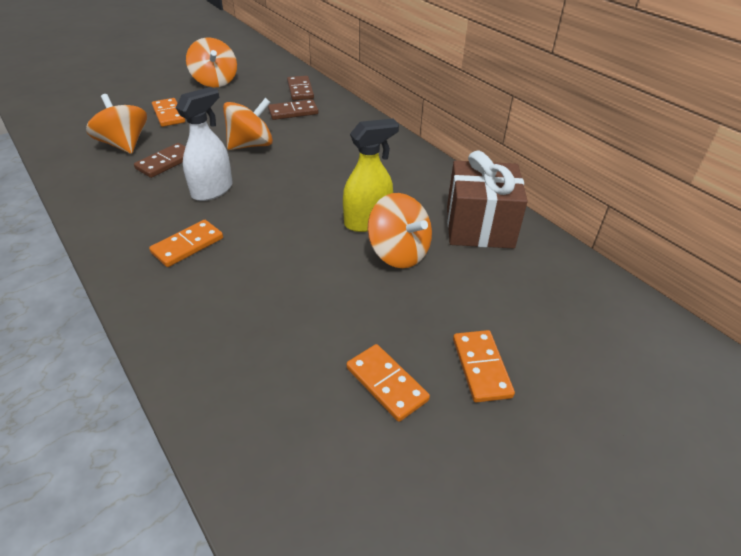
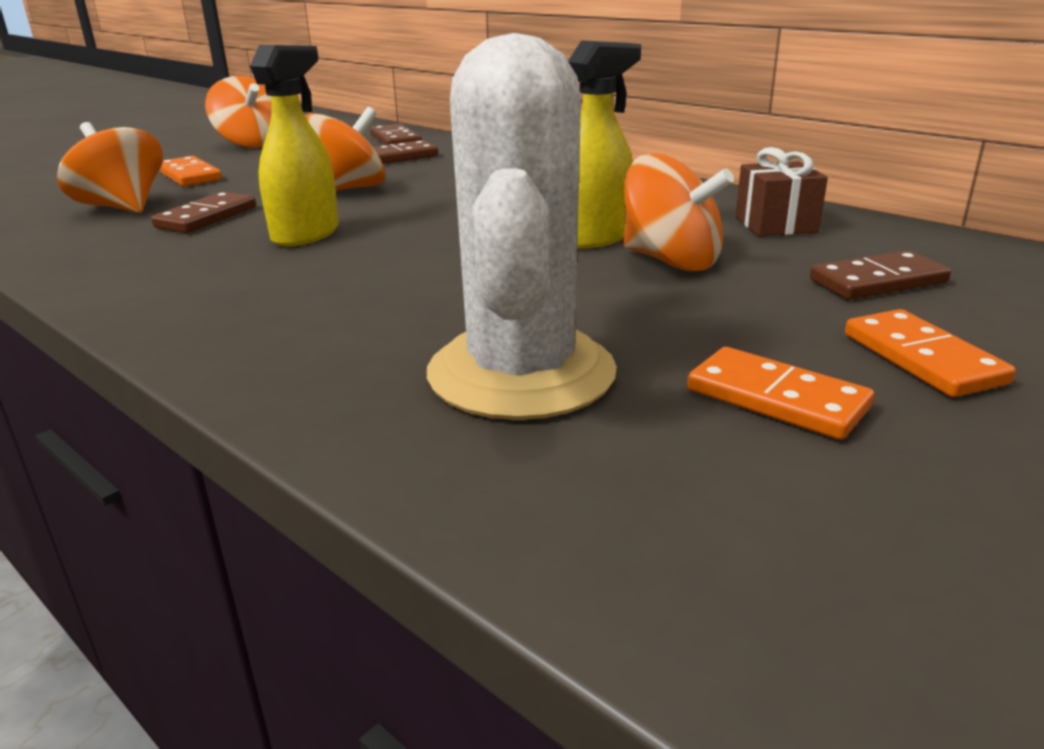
camera: 10 degrees left, 15 degrees down
orange domino [149,220,223,267] -> none
white spray bottle [176,87,233,201] -> yellow spray bottle [250,45,339,247]
brown gift [447,151,528,248] -> brown gift [735,147,828,237], size x0.59
none -> white cactus [427,33,617,420]
none -> brown domino [810,251,951,300]

